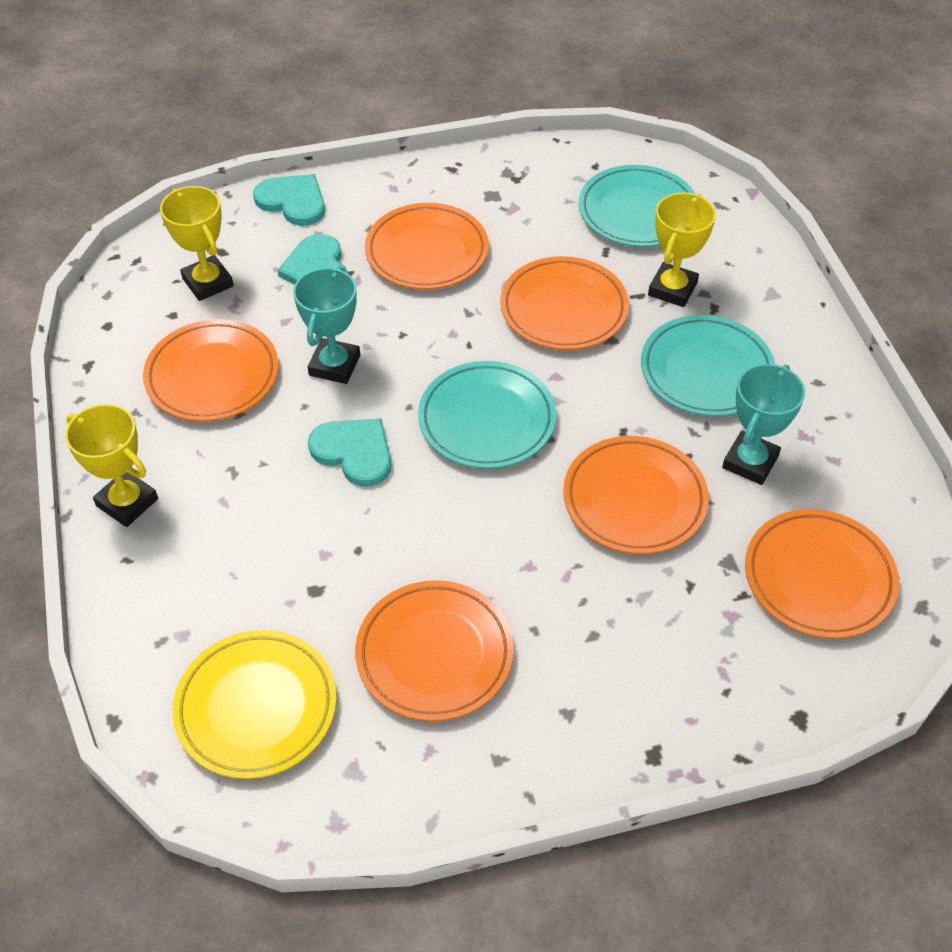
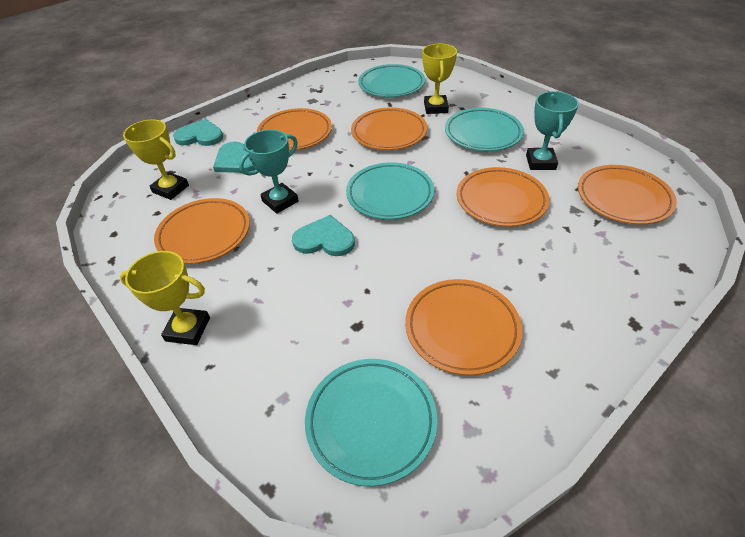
camera: 25 degrees left, 5 degrees down
yellow plate [172,630,336,779] -> turquoise plate [305,359,437,486]
turquoise trophy [293,266,360,384] -> turquoise trophy turned 60 degrees clockwise [239,130,299,214]

